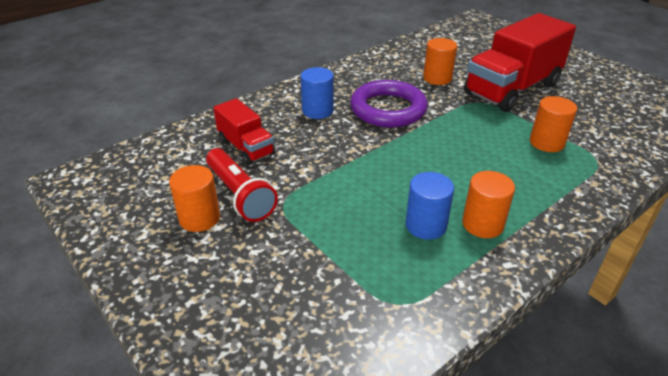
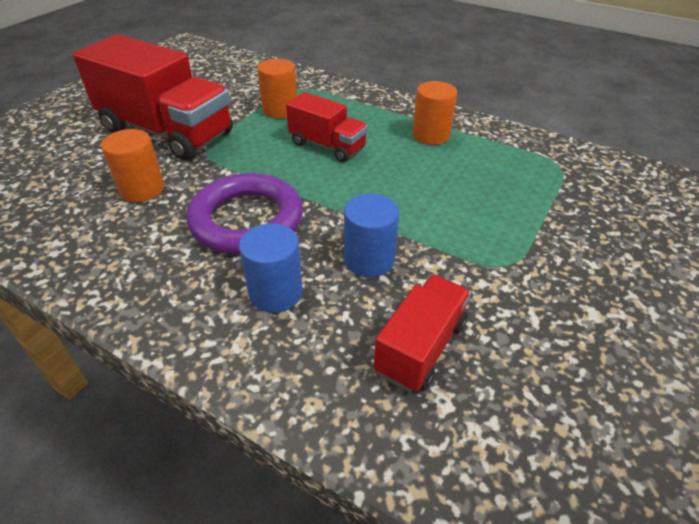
camera: 110 degrees left, 5 degrees up
orange cylinder [169,165,220,232] -> none
red flashlight [206,148,278,222] -> none
blue cylinder [406,172,454,240] -> blue cylinder moved to [344,194,399,278]
none -> red truck [286,92,368,162]

